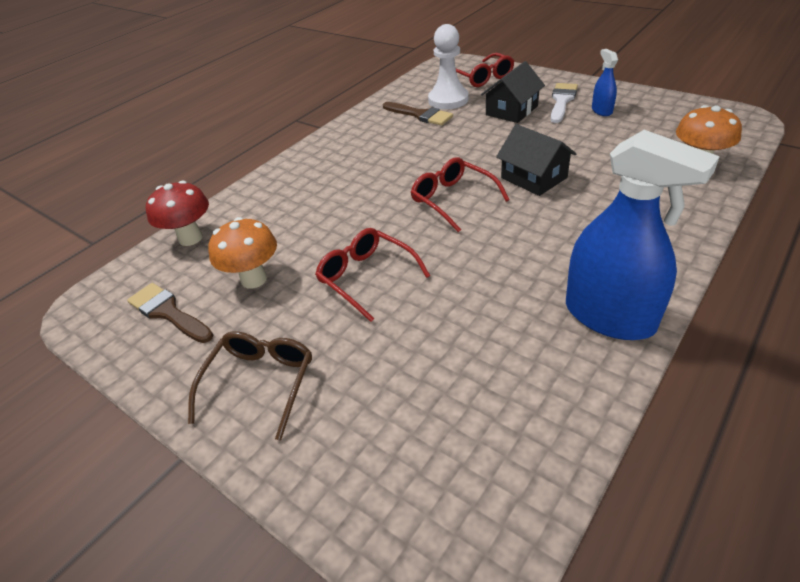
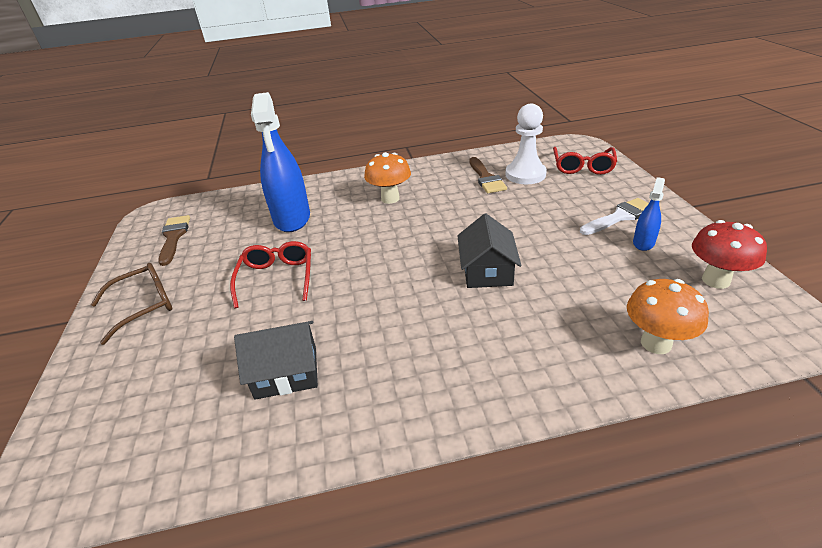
camera: 40 degrees right, 5 degrees down
red mushroom [146,181,209,246] -> red mushroom moved to [692,220,767,289]
orange mushroom [209,217,277,289] -> orange mushroom moved to [364,152,411,204]
red glasses [411,157,510,232] -> none
black house [481,61,545,123] -> black house moved to [234,321,318,400]
blue spray bottle [566,130,720,340] -> blue spray bottle moved to [251,92,310,232]

